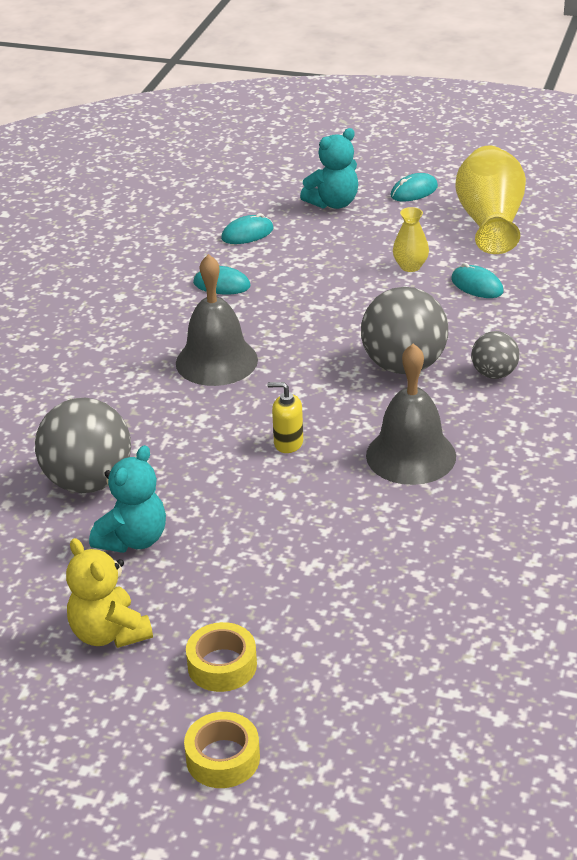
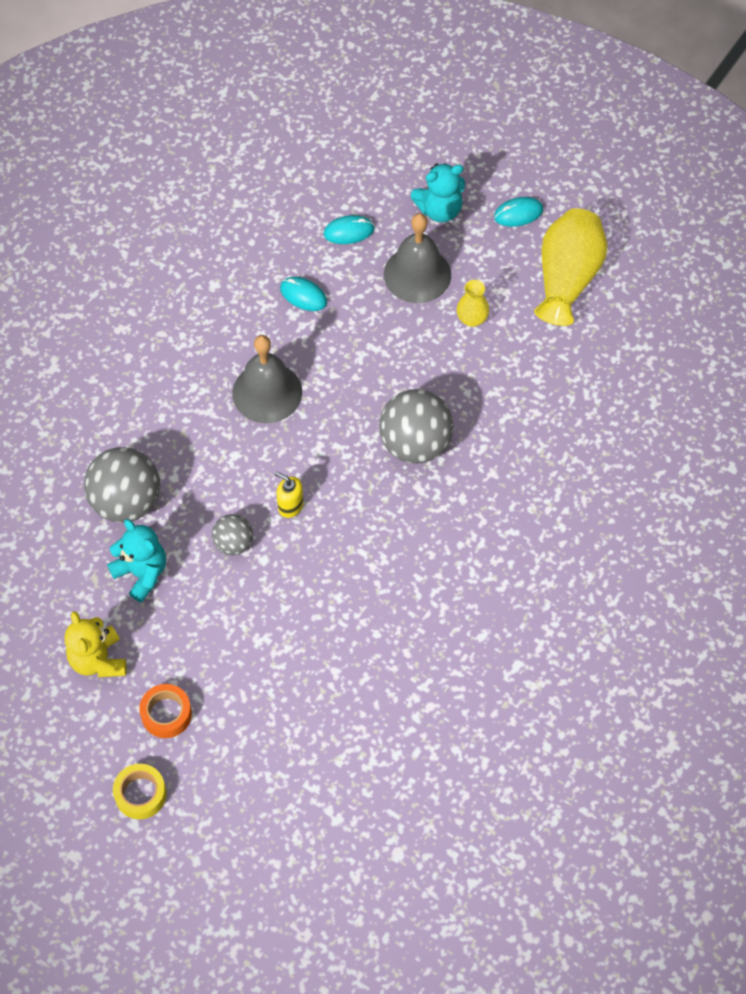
camera: 15 degrees right, 25 degrees up
turquoise teddy bear [89,445,166,553] -> turquoise teddy bear turned 90 degrees counterclockwise [107,519,166,603]
yellow tape [186,622,257,692] -> orange tape [139,684,192,738]
grey bell [366,343,456,485] -> grey bell moved to [384,213,451,303]
turquoise mouse [451,263,503,298] -> none
grey ball [471,331,520,379] -> grey ball moved to [212,514,253,555]

